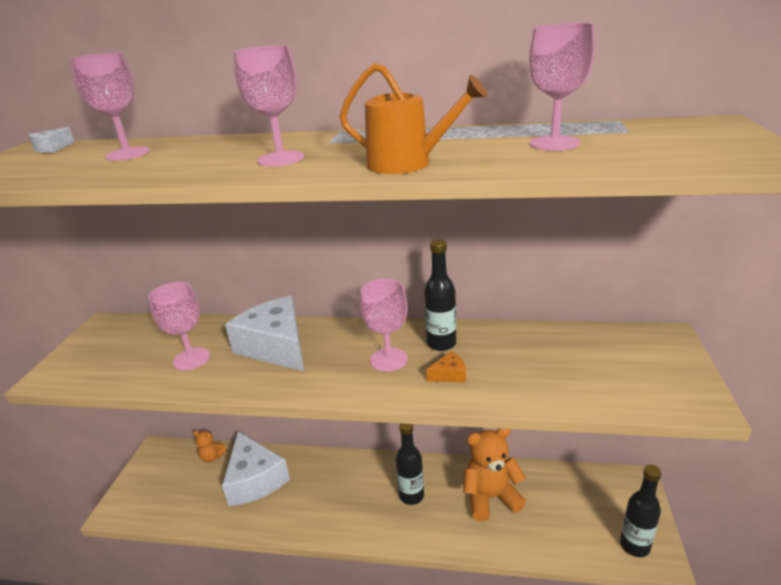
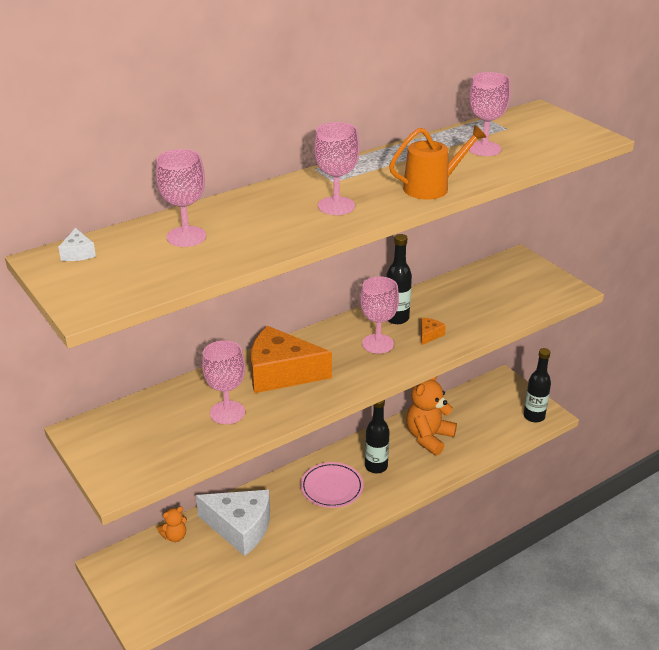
camera: 45 degrees left, 5 degrees up
white cheese [225,296,304,371] -> orange cheese [251,326,332,393]
none -> pink plate [301,462,364,508]

